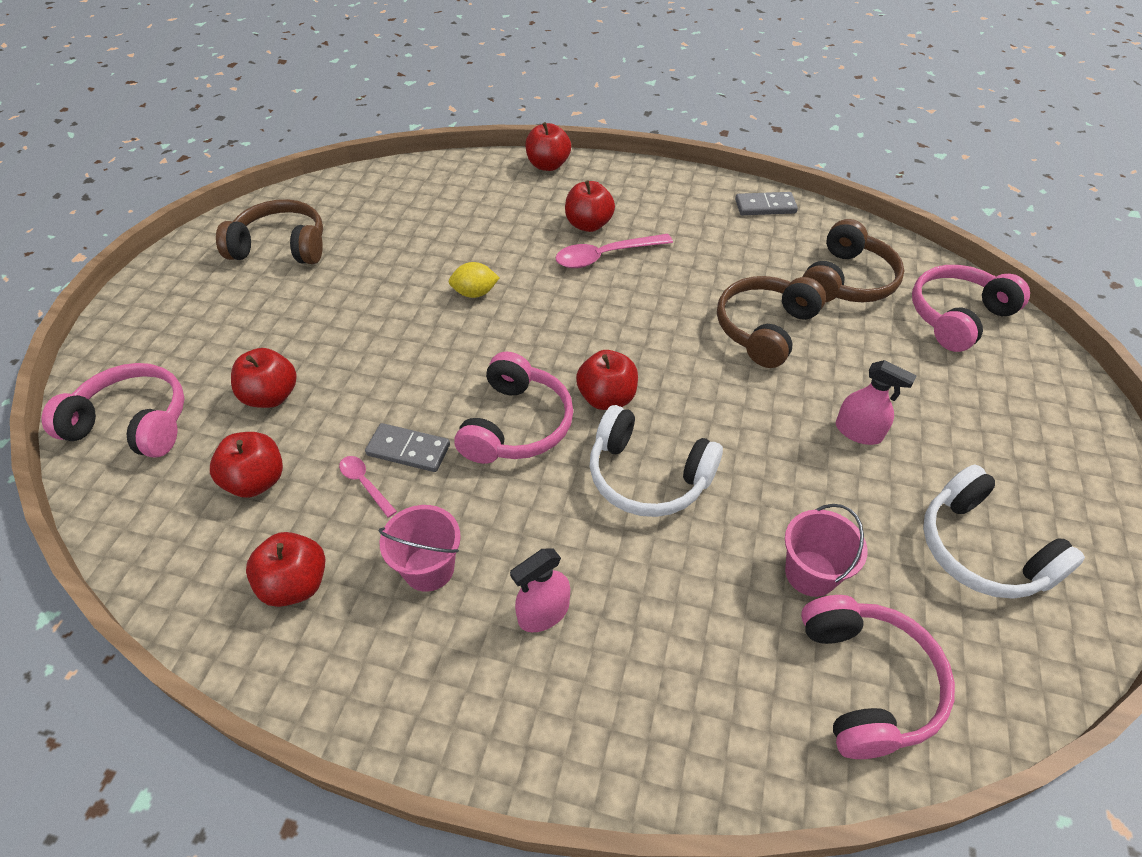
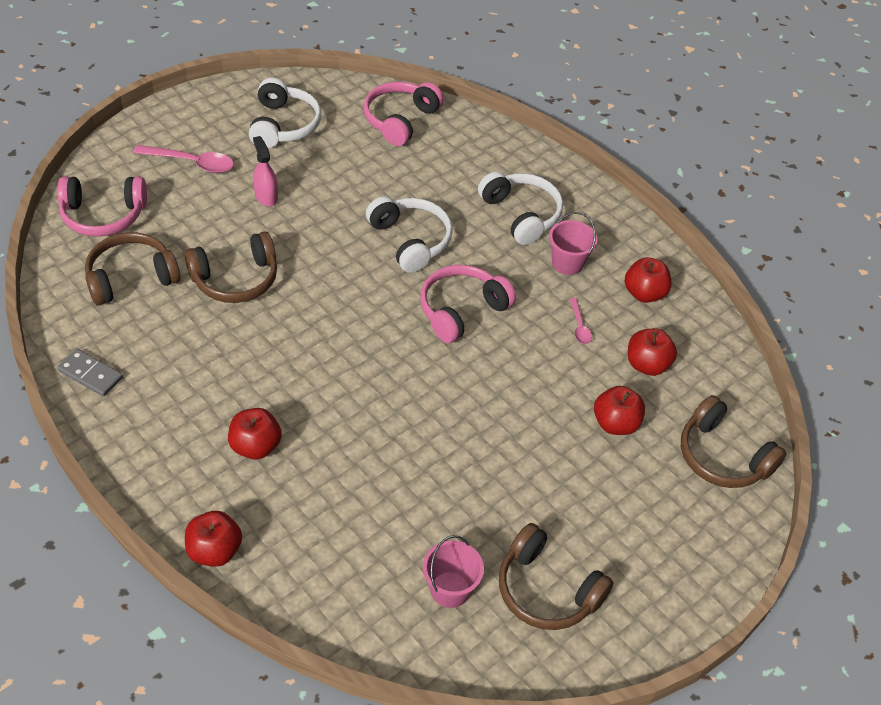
camera: 150 degrees left, 0 degrees up
pink headphones [42,363,185,458] -> brown headphones [681,395,786,488]
grey domino [365,423,450,472] -> none
yellow lemon [449,262,500,298] -> none
pink spray bottle [510,549,570,632] -> white headphones [478,172,563,245]
pink spoon [555,234,673,268] -> pink spoon moved to [133,145,234,173]
red apple [576,350,638,410] -> none
pink bucket [785,504,867,597] -> pink bucket moved to [423,535,484,608]

